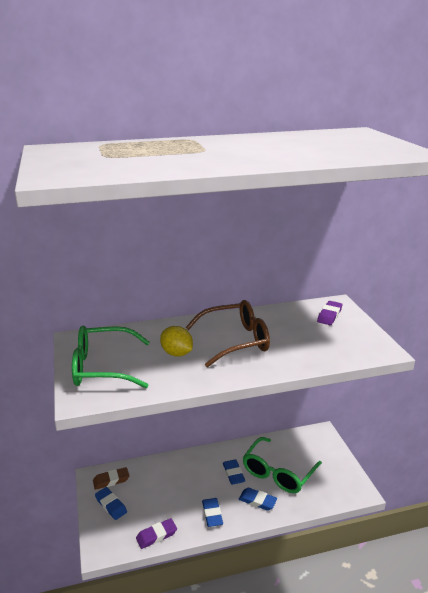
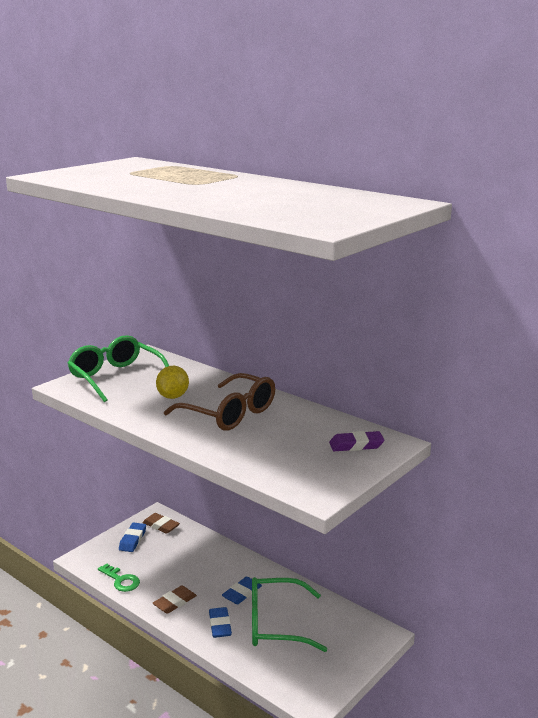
camera: 55 degrees right, 5 degrees down
purple eraser [136,518,177,549] -> green key [98,564,140,592]
blue eraser [202,498,223,527] -> brown eraser [153,585,197,614]

